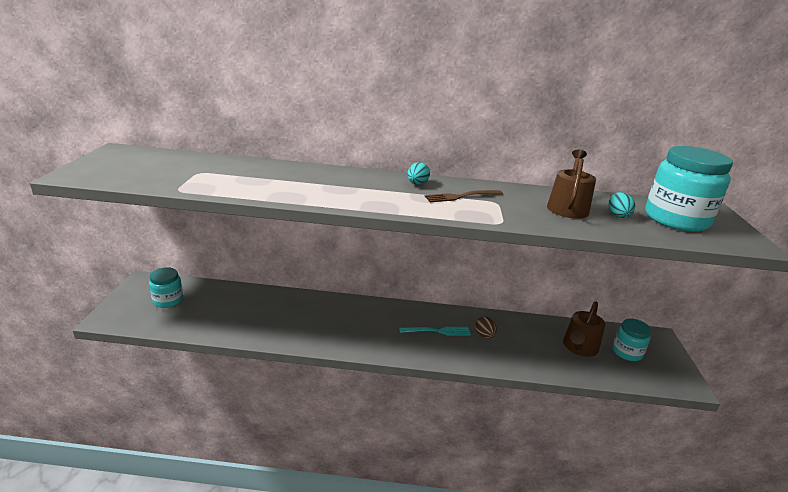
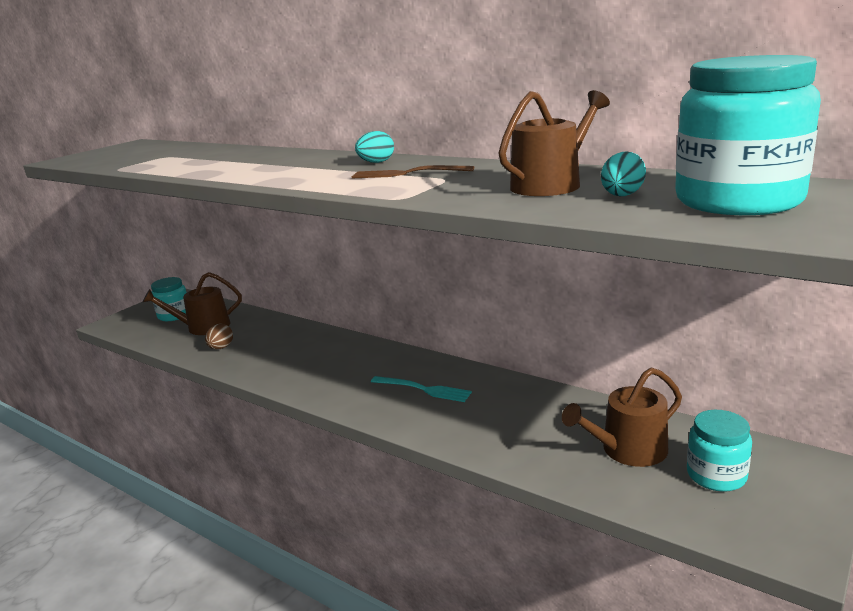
camera: 35 degrees right, 5 degrees down
brown egg [475,317,497,338] -> brown egg moved to [205,324,233,349]
none -> brown watering can [143,272,242,335]

